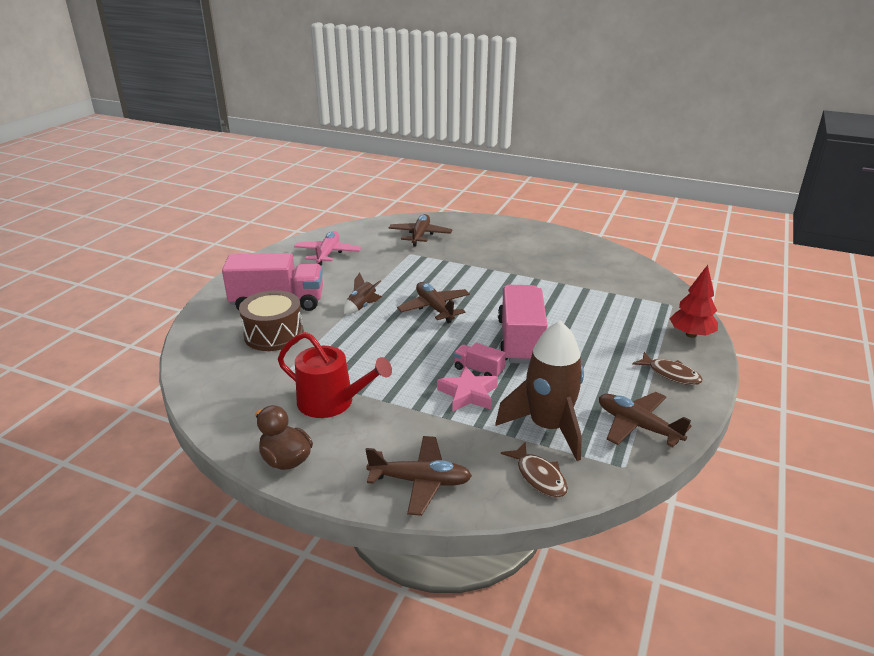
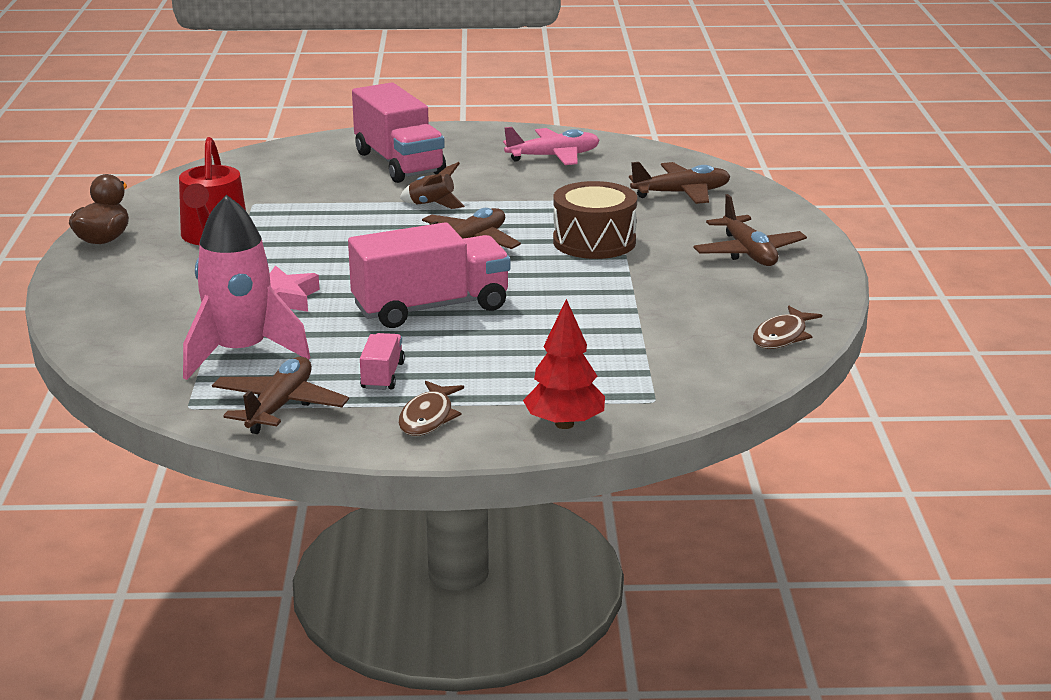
camera: 65 degrees right, 5 degrees down
brown drum [239,290,304,351] -> brown drum moved to [553,181,637,259]
brown plane [365,436,472,516] -> brown plane moved to [693,194,807,266]
pink truck [454,343,506,377] -> pink truck moved to [360,333,405,390]
brown rocket [495,321,584,461] -> pink rocket [183,195,310,380]
brown fish [501,442,568,498] -> brown fish moved to [753,306,822,349]

